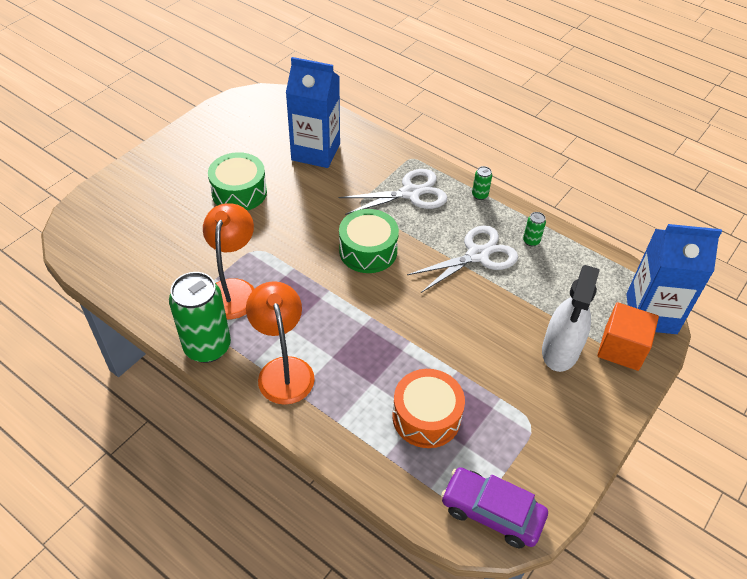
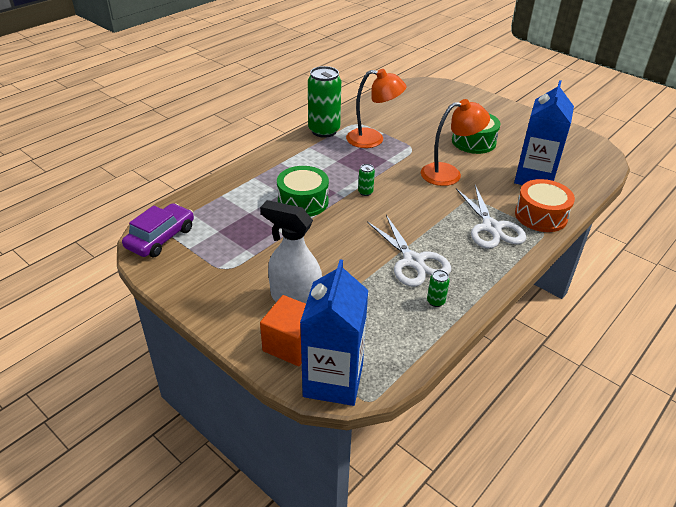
camera: 95 degrees right, 10 degrees down
orange lamp [246,281,315,405] -> orange lamp moved to [421,99,490,186]
green drum [339,209,399,273] -> green drum moved to [277,166,329,217]
orange drum [392,369,465,448] -> orange drum moved to [515,179,575,232]
green can [472,166,492,200] -> green can moved to [358,164,375,196]

